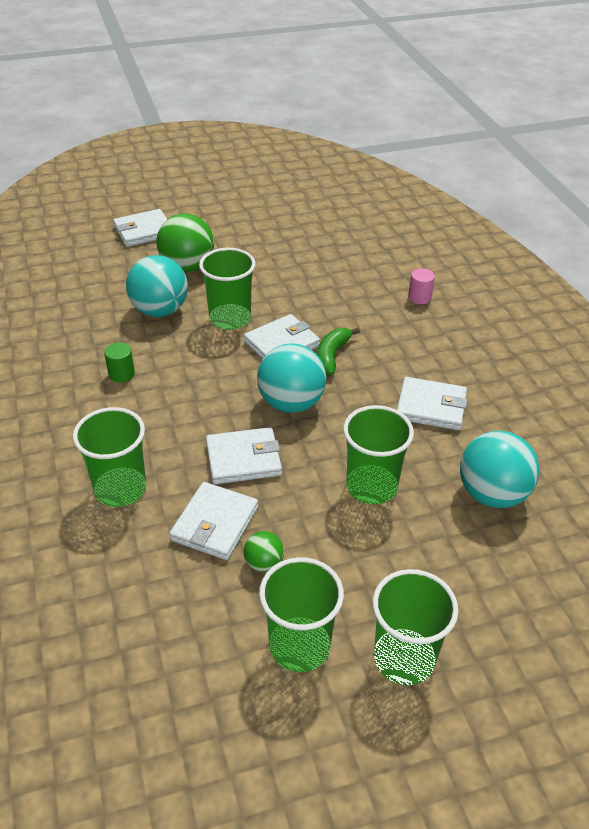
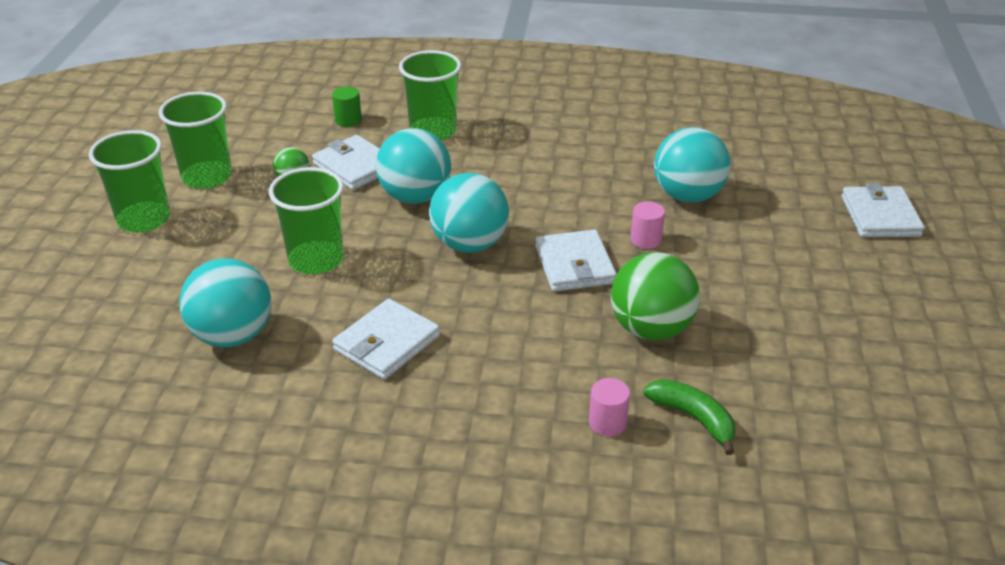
camera: 115 degrees right, 5 degrees down
green cylinder [104,342,135,382] -> green cylinder moved to [332,86,362,127]
green ball [156,214,214,272] -> green ball moved to [611,252,700,340]
green cup [199,248,256,330] -> pink cylinder [631,201,665,249]
white wallet [206,427,282,484] -> turquoise ball [376,128,451,204]
green banana [317,328,360,375] -> green banana moved to [643,379,736,455]

